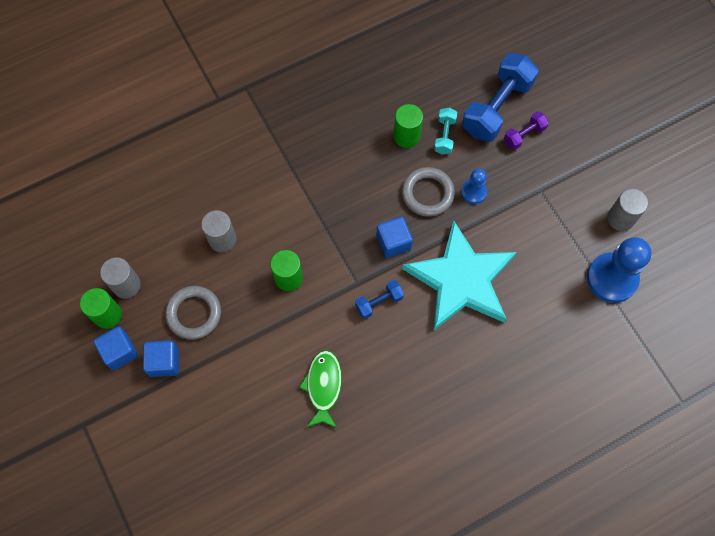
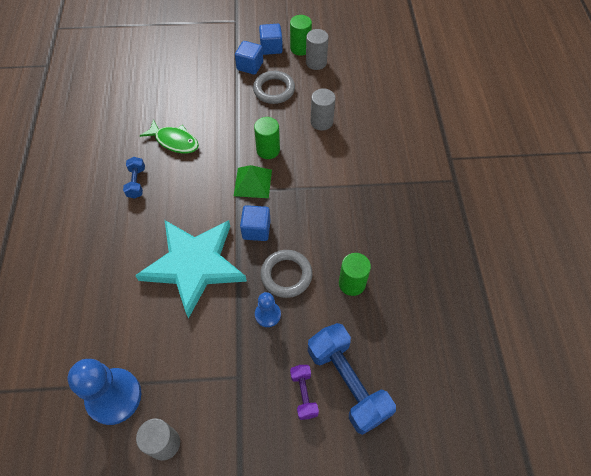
camera: 115 degrees right, 10 degrees down
blue dumbbell [355,280,404,319] -> blue dumbbell moved to [123,157,145,199]
turquoise dumbbell [434,108,457,155] -> none
none -> green pyramid [234,165,272,198]

